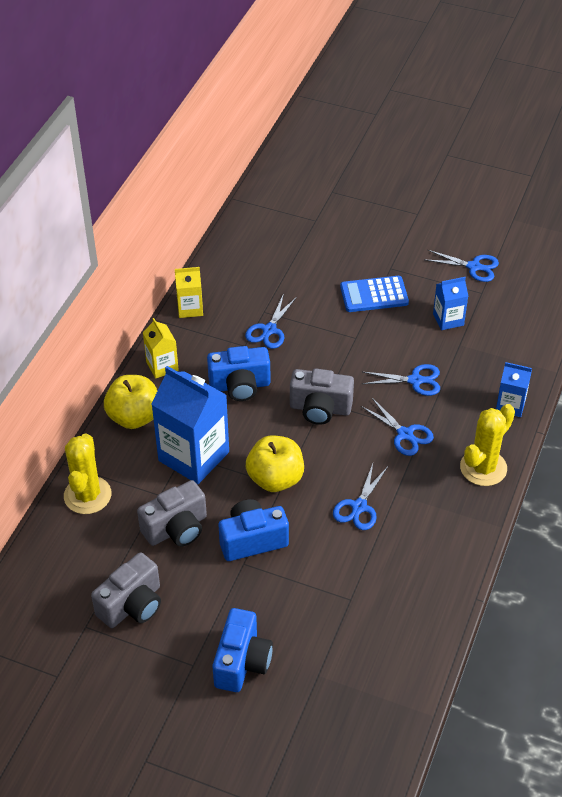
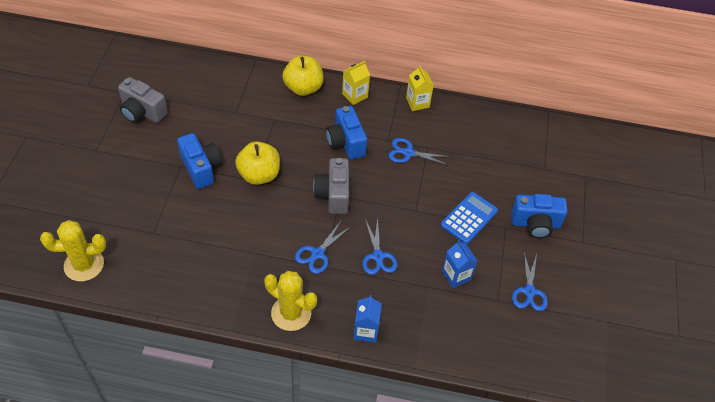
camera: 75 degrees right, 5 degrees up
yellow cactus [64,433,111,514] -> yellow cactus moved to [40,220,106,281]
grey camera [137,480,207,546] -> none
blue carton [151,366,229,484] -> none
blue camera [213,608,273,692] -> blue camera moved to [511,194,568,238]
blue scissors [333,464,388,530] -> none
blue calculator [340,276,409,312] -> blue calculator turned 60 degrees clockwise [440,192,498,244]

